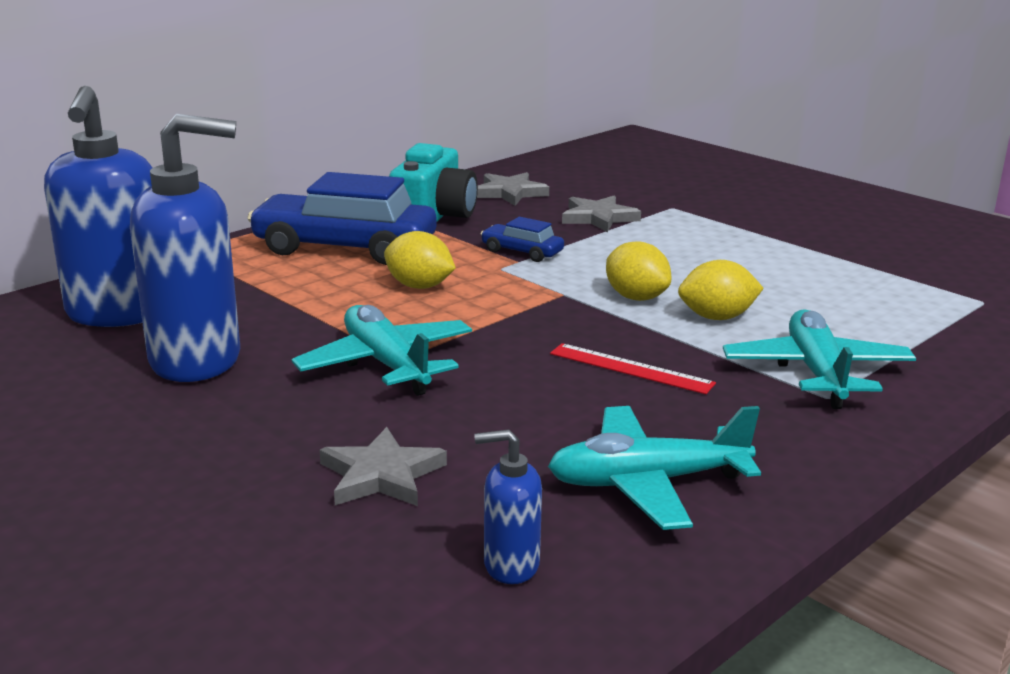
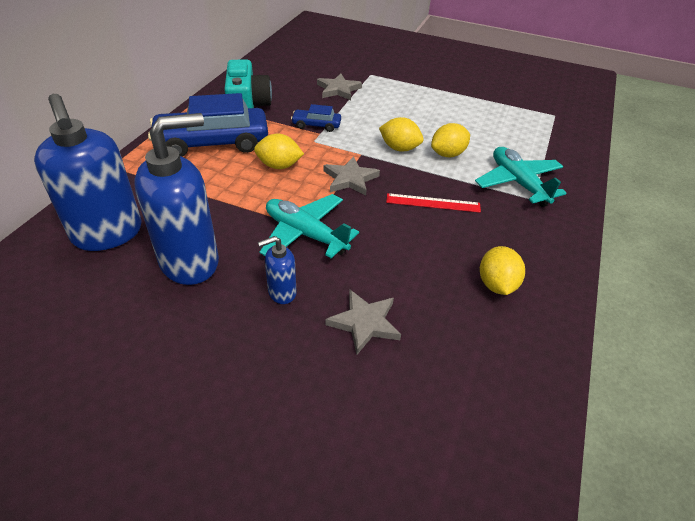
camera: 25 degrees left, 20 degrees up
blue soap dispenser [474,429,542,584] -> blue soap dispenser moved to [258,236,297,304]
grey star [477,172,549,206] -> grey star moved to [324,156,380,196]
turquoise plane [548,406,761,530] -> yellow lemon [480,246,525,295]

